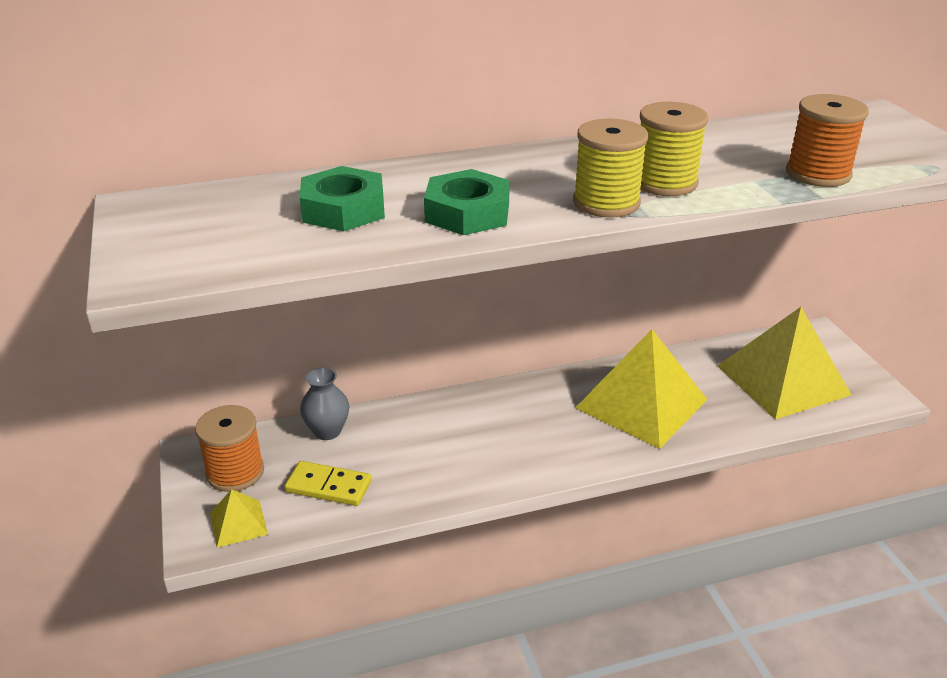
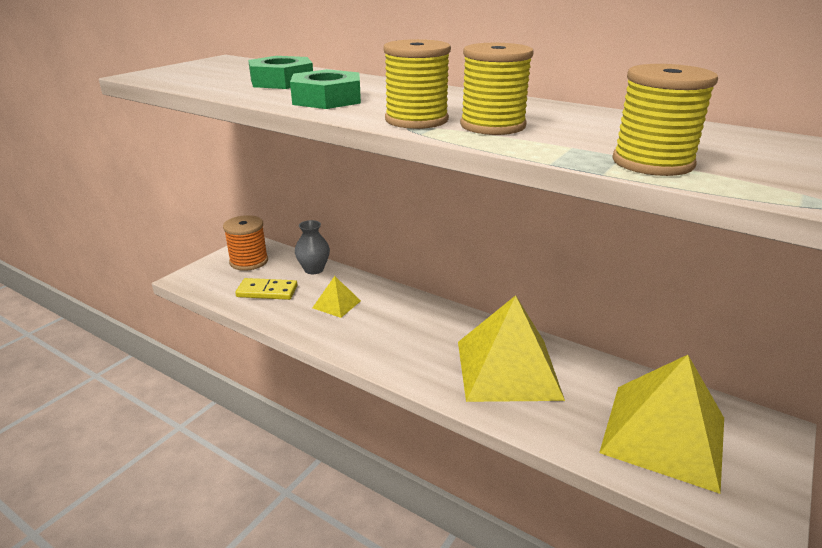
camera: 50 degrees right, 5 degrees down
yellow pyramid [210,489,268,548] -> yellow pyramid moved to [312,276,361,318]
yellow domino [284,461,371,506] -> yellow domino turned 60 degrees counterclockwise [235,278,298,300]
orange spool [786,94,869,187] -> yellow spool [612,64,718,176]

